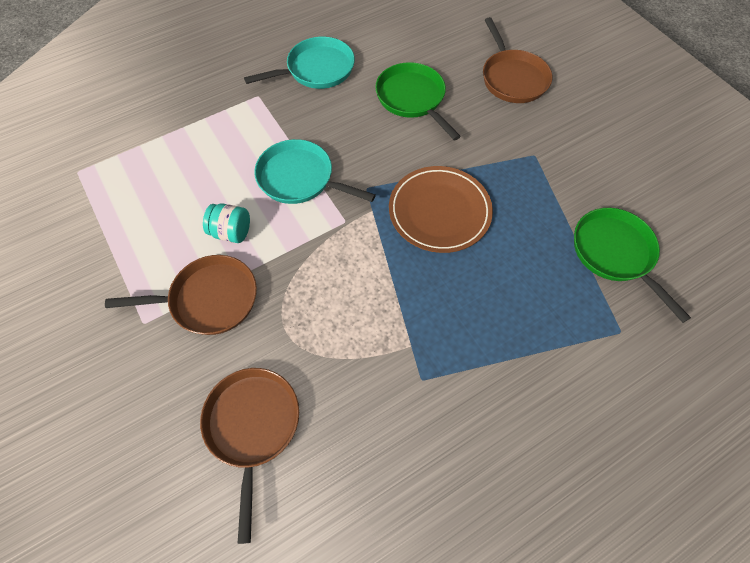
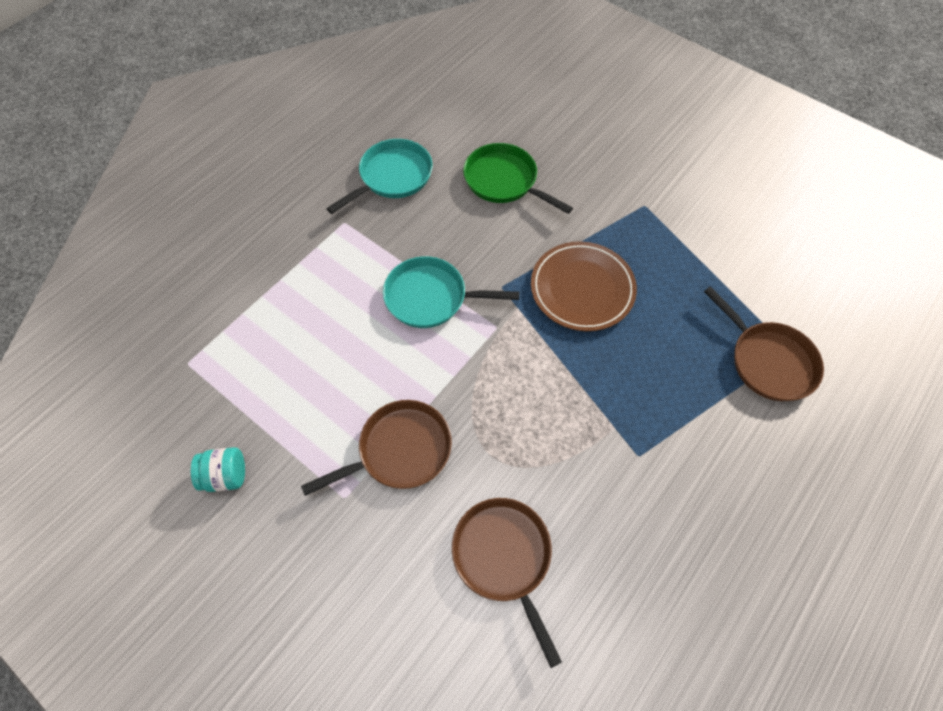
camera: 20 degrees left, 0 degrees up
turquoise jar [203,203,250,243] -> turquoise jar moved to [191,447,245,492]
brown pan [483,17,552,103] -> brown pan moved to [704,286,824,401]
green pan [574,208,691,323] -> none

